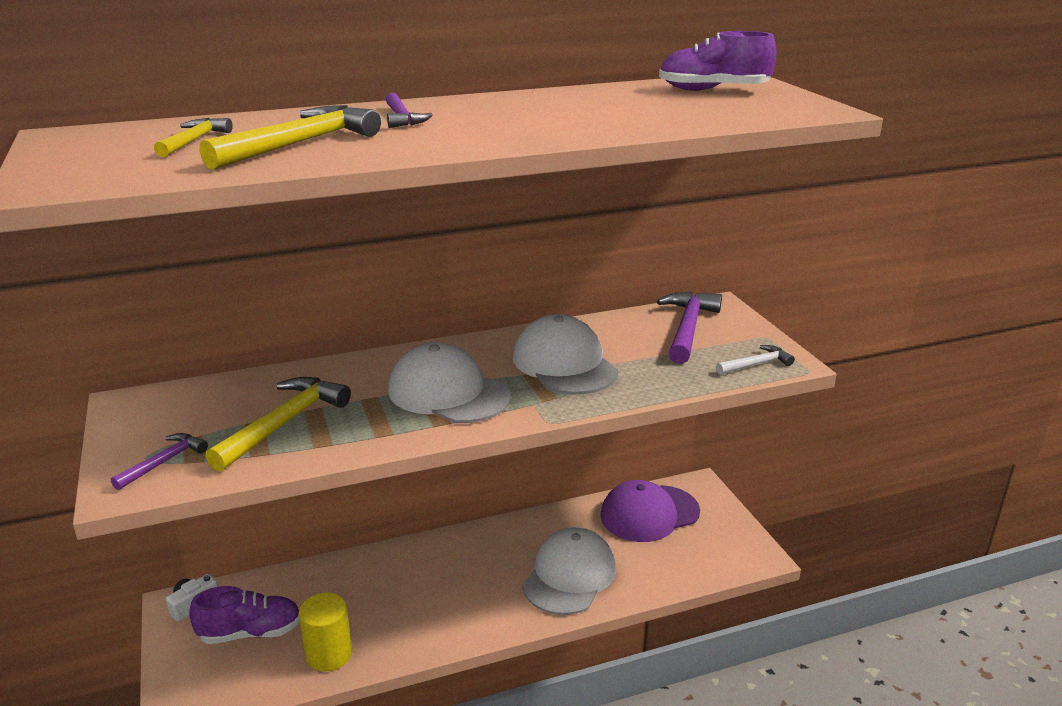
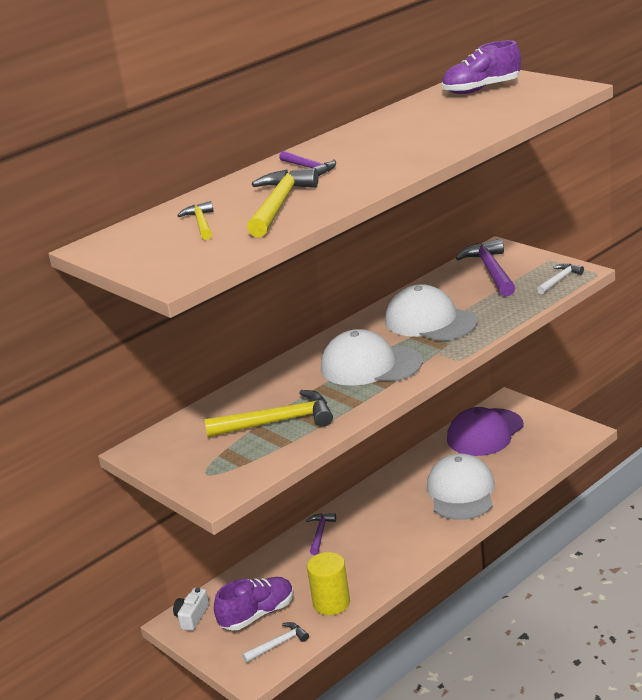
camera: 20 degrees left, 0 degrees up
purple hammer [111,433,208,490] -> purple hammer moved to [306,513,336,555]
yellow hammer [206,377,351,471] -> yellow hammer turned 75 degrees clockwise [204,390,333,437]
none -> white hammer [242,622,309,663]

